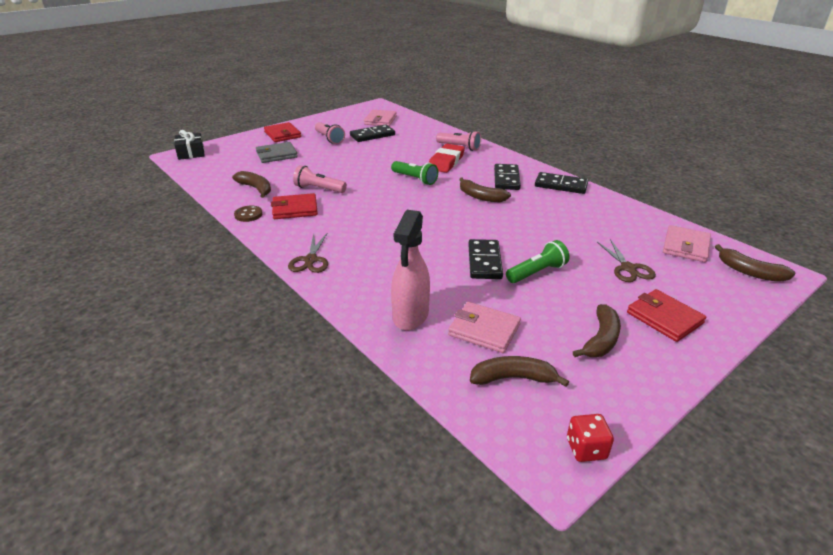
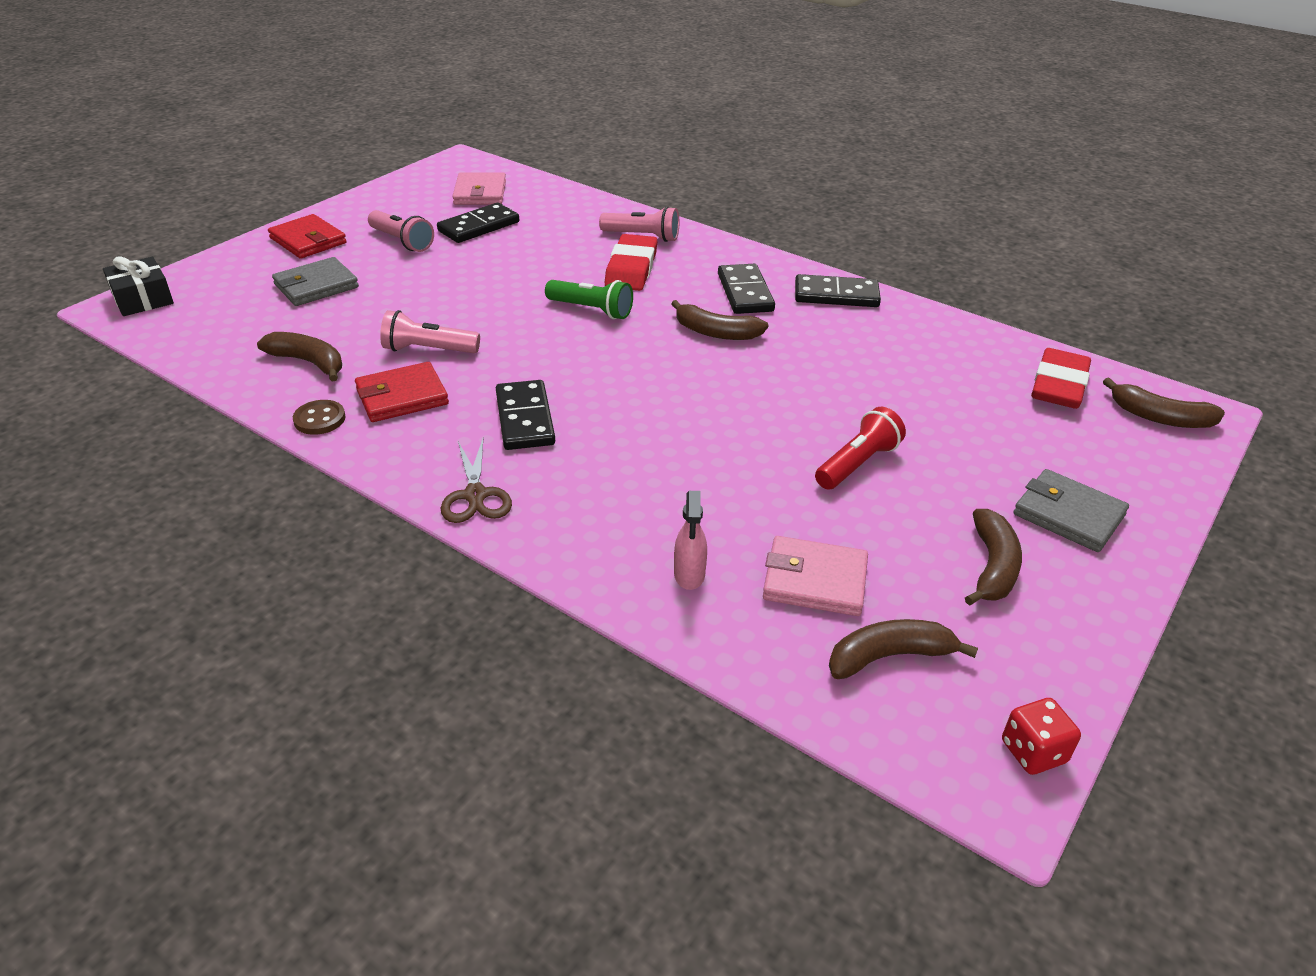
camera: 15 degrees left, 5 degrees up
pink spray bottle [391,210,430,331] -> pink spray bottle [674,491,707,590], size x0.54
black domino [468,239,503,279] -> black domino moved to [496,380,555,450]
green flashlight [506,240,570,283] -> red flashlight [815,407,906,489]
brown scissors [597,239,656,282] -> none
red wallet [627,289,706,342] -> grey wallet [1013,469,1129,552]
pink wallet [663,225,711,262] -> red eraser [1031,348,1091,409]

